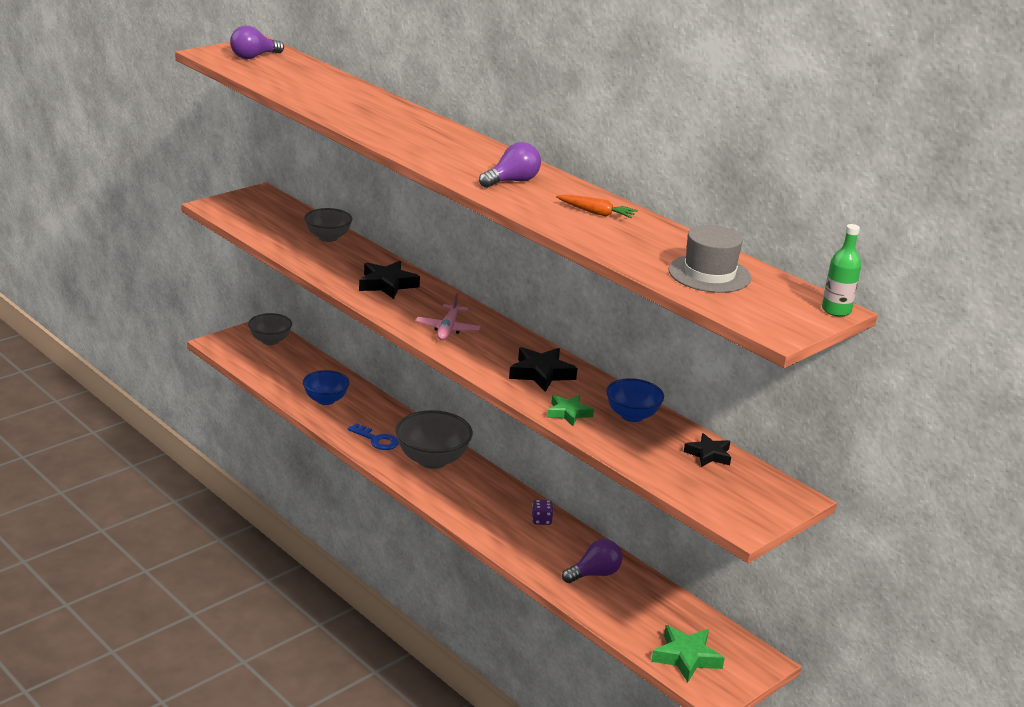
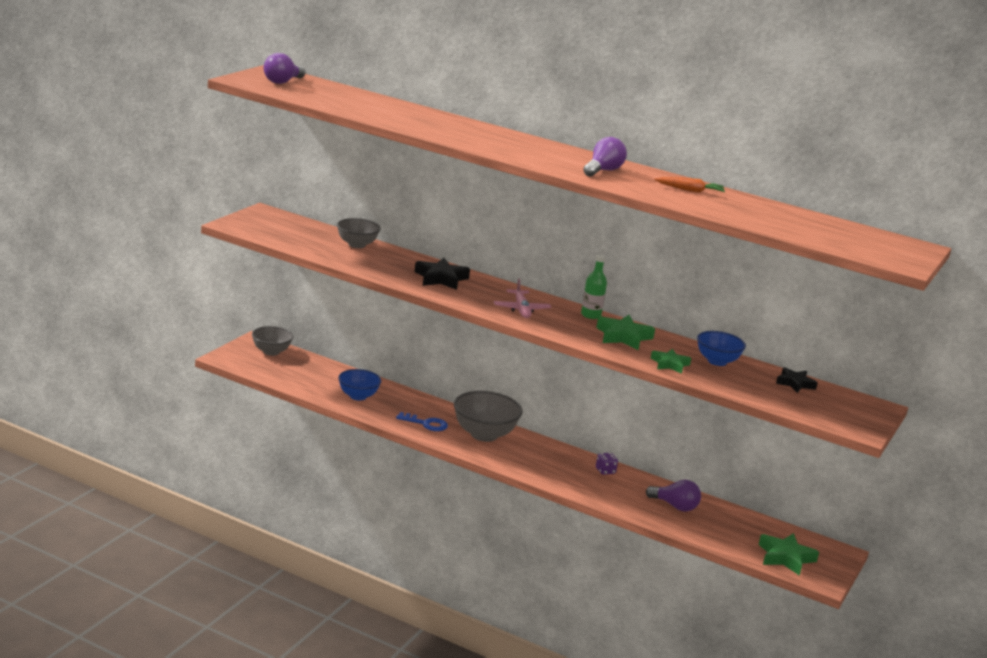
camera: 20 degrees left, 5 degrees down
black star [509,347,577,392] -> green star [596,315,655,350]
purple light bulb [562,539,623,583] -> purple light bulb turned 75 degrees clockwise [646,480,701,512]
grey hat [668,225,751,293] -> none
green bottle [822,224,861,317] -> green bottle moved to [581,255,607,319]

